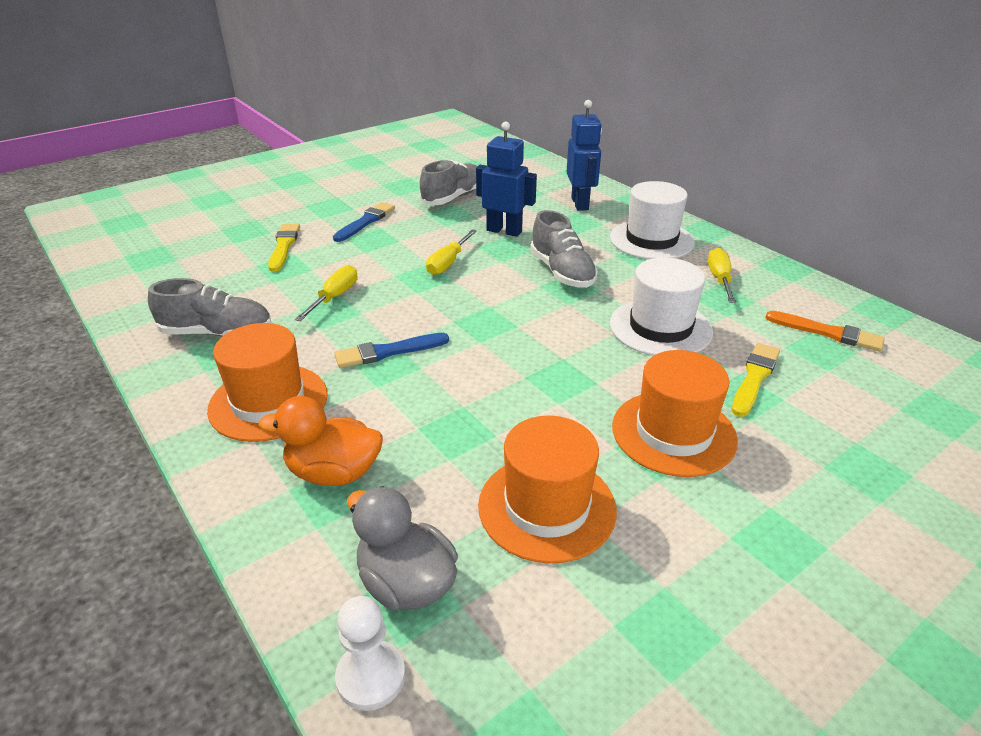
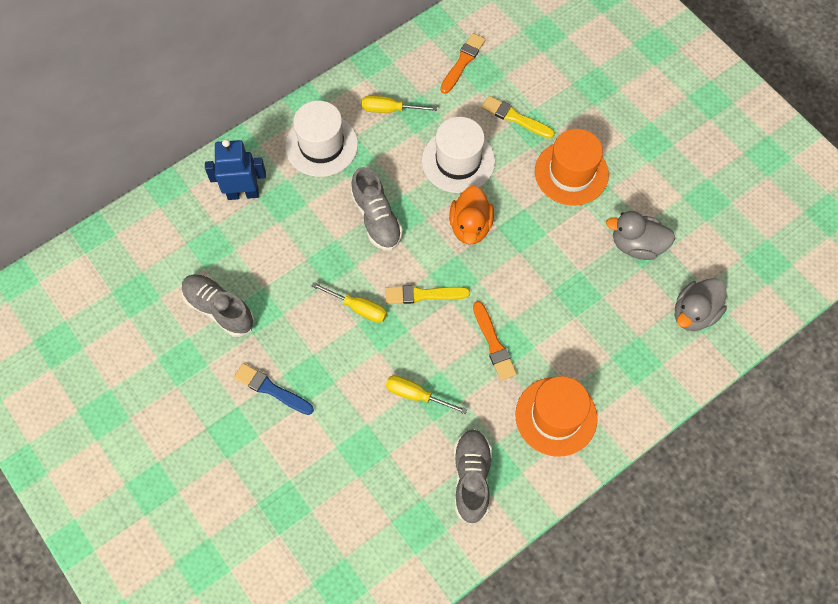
camera: 90 degrees left, 30 degrees up
orange duck [259,396,383,486] -> orange duck moved to [449,185,494,245]
yellow brush [268,224,300,272] -> yellow brush moved to [385,285,470,304]
blue brush [334,333,449,368] -> orange brush [473,301,517,380]
white pawn [335,596,405,711] -> none
blue robot [476,121,537,237] -> none
orange hat [478,416,617,564] -> grey duck [606,211,675,260]
grey shoe [530,210,598,288] -> grey shoe turned 90 degrees clockwise [351,167,403,251]

